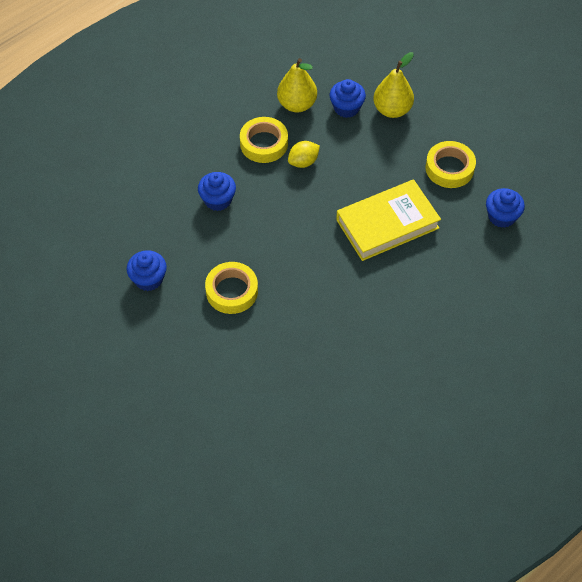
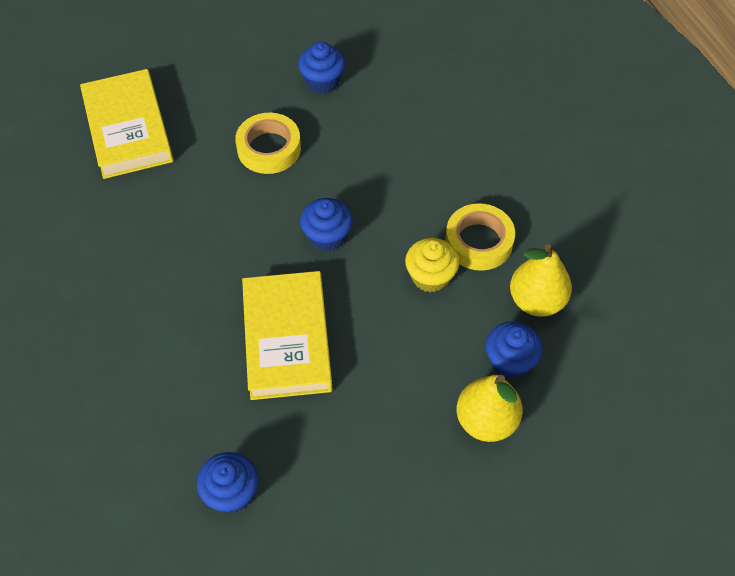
camera: 110 degrees right, 0 degrees up
blue cupcake [198,172,236,211] -> blue cupcake moved to [300,198,353,251]
yellow lemon [288,141,320,168] -> yellow cupcake [405,238,459,292]
yellow tape [425,141,476,188] -> none
none -> yellow book [80,69,173,179]

